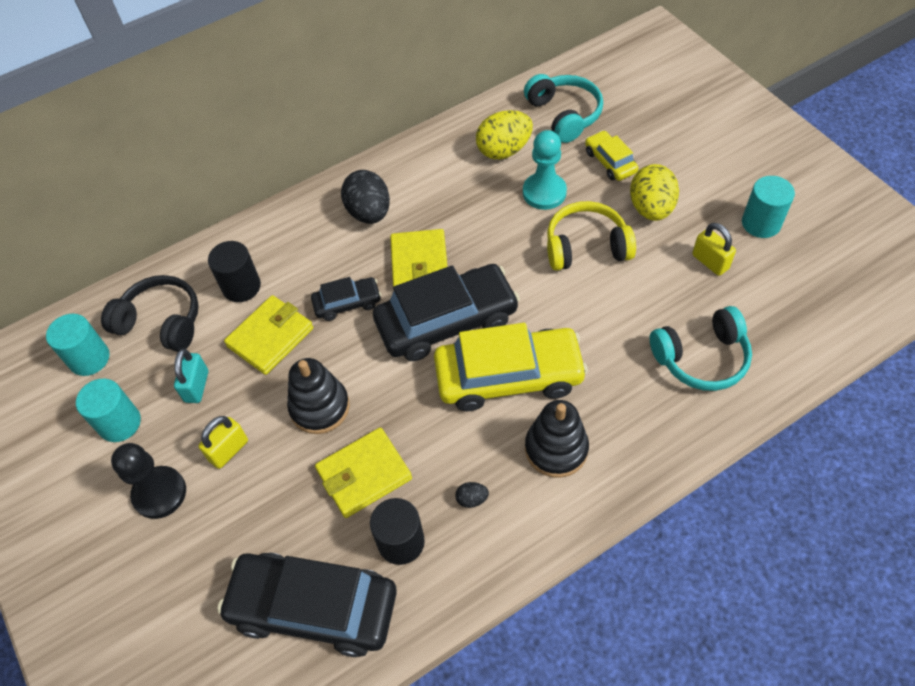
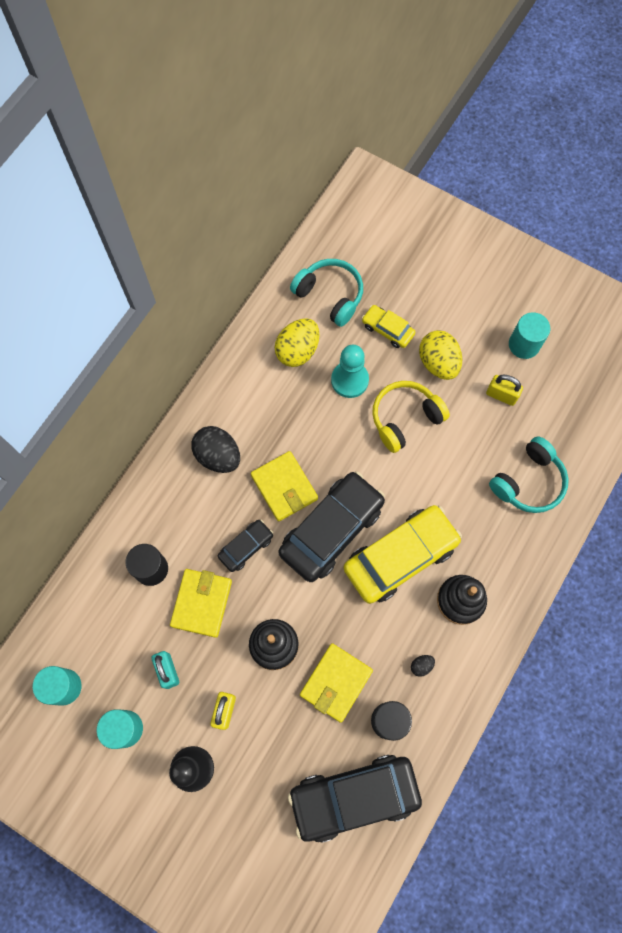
camera: 30 degrees left, 15 degrees up
black headphones [101,275,199,352] -> none

